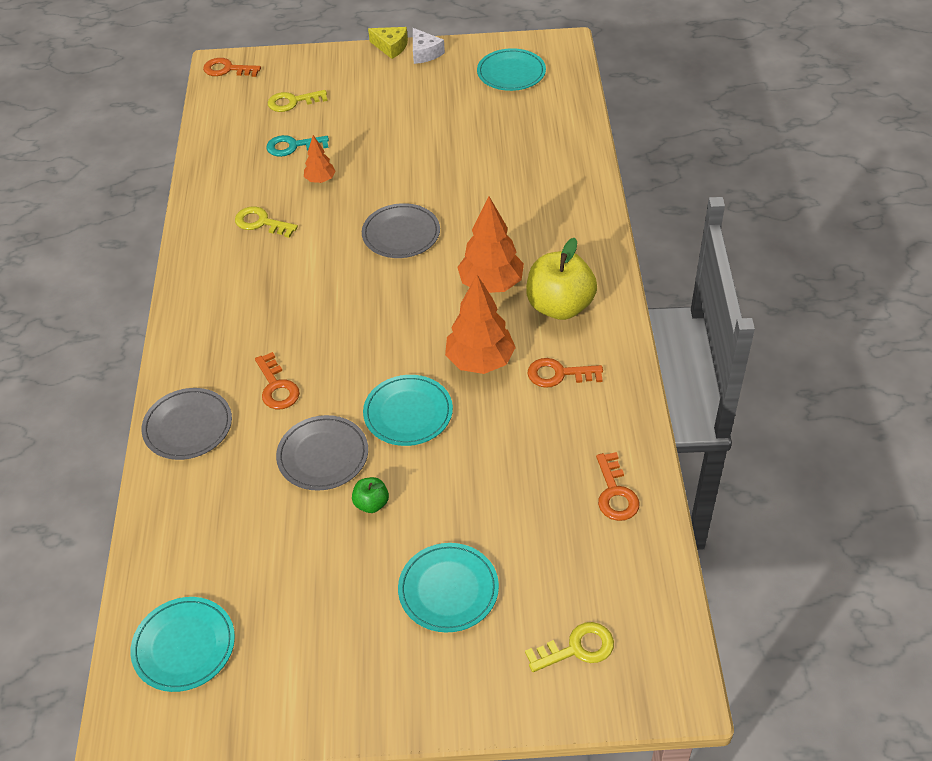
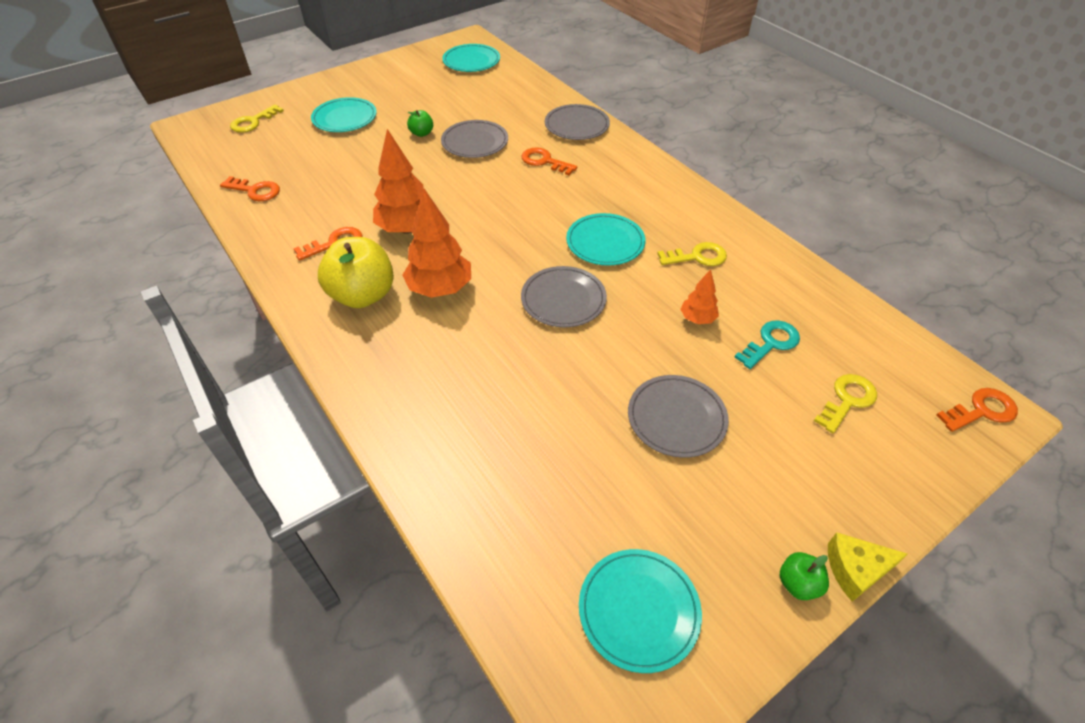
camera: 145 degrees right, 0 degrees up
turquoise plate [363,375,453,446] -> turquoise plate moved to [566,213,646,266]
white cheese [413,28,445,64] -> green apple [780,552,829,600]
orange key [596,452,639,521] -> orange key turned 150 degrees clockwise [220,176,280,201]
none -> grey plate [628,375,729,458]

